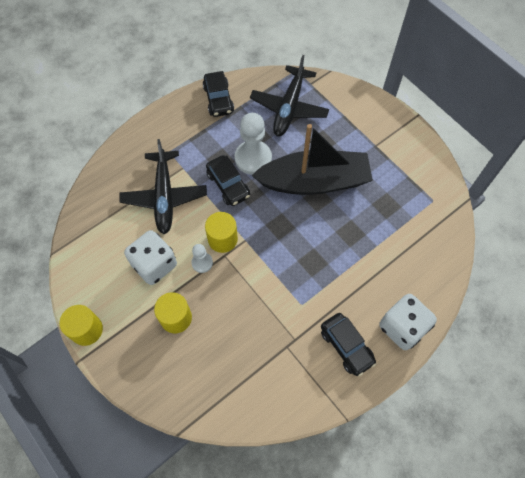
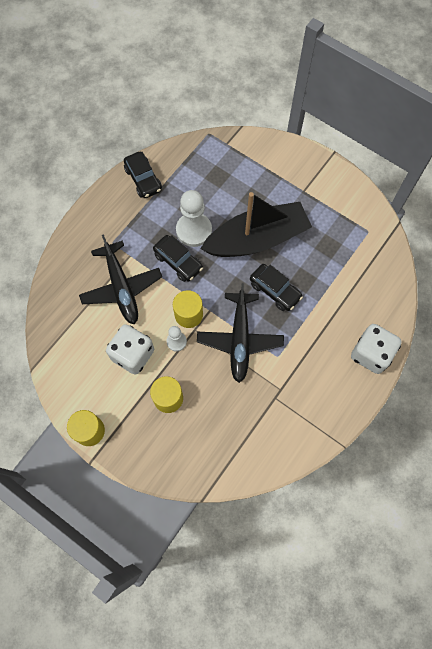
camera: 15 degrees left, 5 degrees up
black plane [250,55,329,136] -> black plane moved to [197,283,284,383]
black car [321,313,376,376] -> black car moved to [250,264,303,311]

